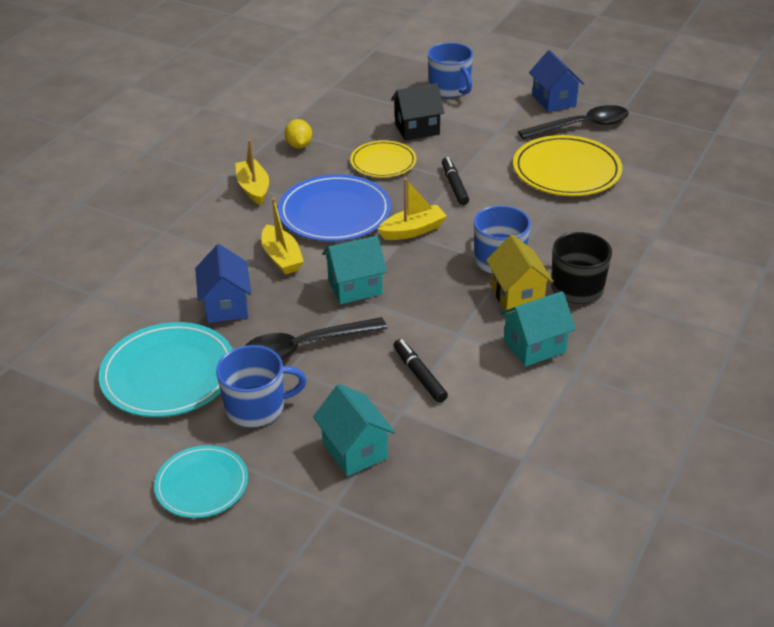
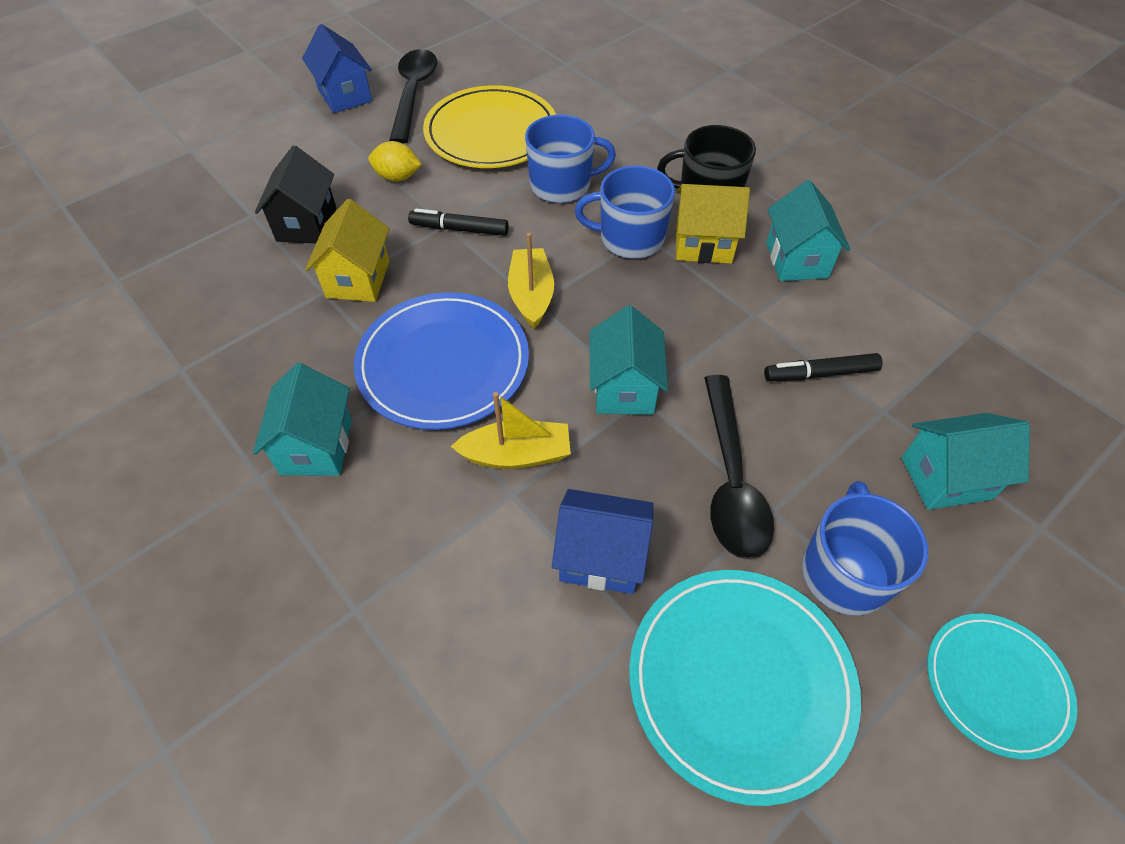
camera: 70 degrees left, 15 degrees up
yellow boat [235,139,269,205] -> turquoise house [253,363,352,476]
yellow lemon [284,119,312,148] -> yellow lemon moved to [368,141,422,181]
yellow plate [350,141,416,178] -> yellow house [305,199,390,302]
blue mug [428,43,473,98] -> blue mug moved to [525,115,616,203]
blue house [529,50,584,112] -> blue house turned 60 degrees clockwise [302,24,372,113]

